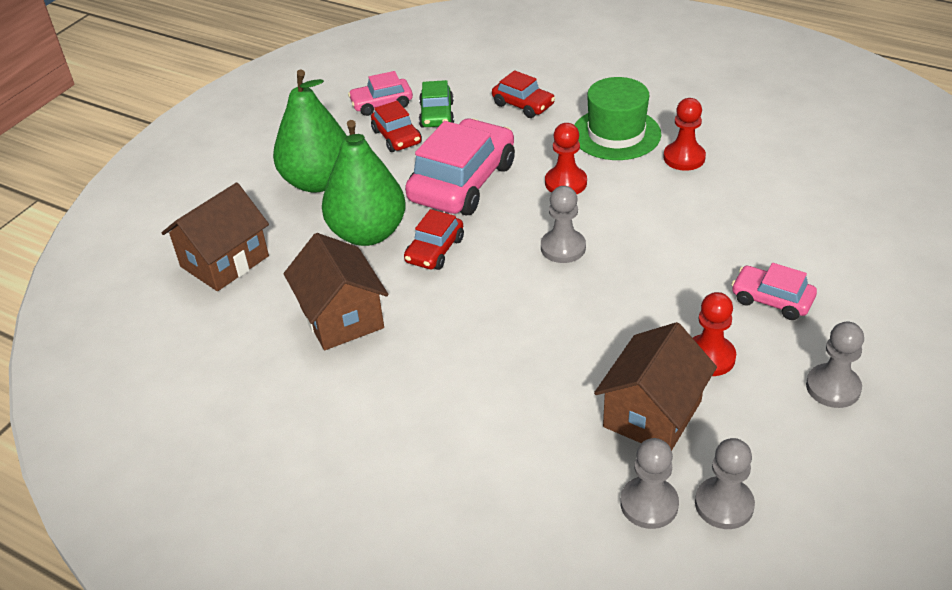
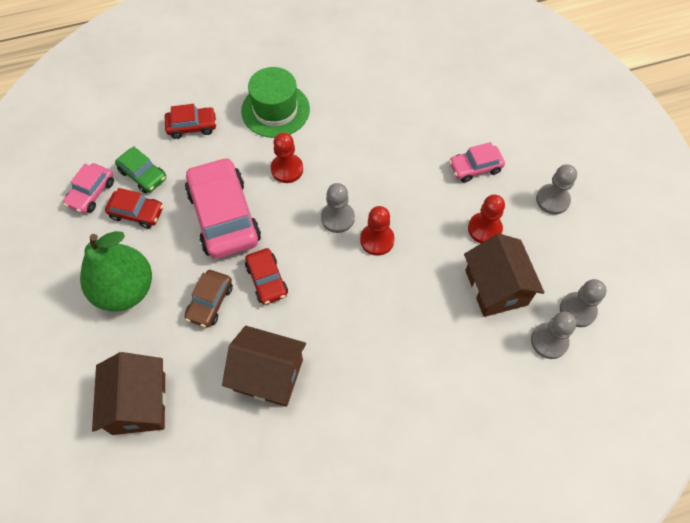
camera: 50 degrees left, 20 degrees up
green pear [322,120,406,246] -> brown car [184,270,233,328]
red pawn [663,98,706,171] -> red pawn moved to [360,206,395,256]

